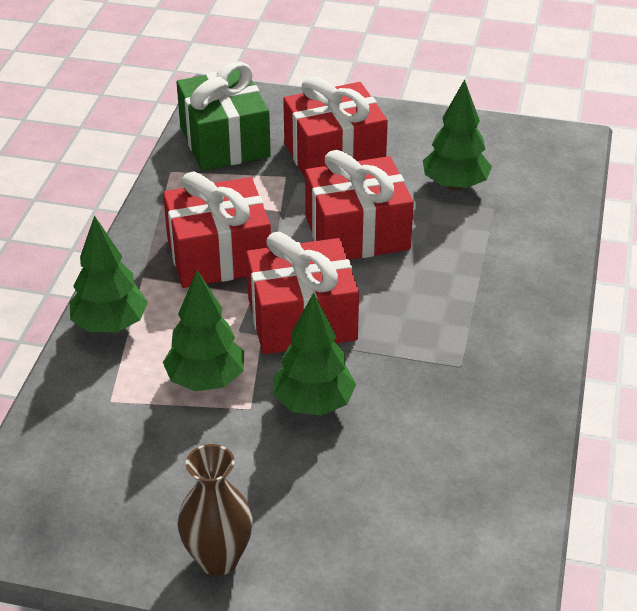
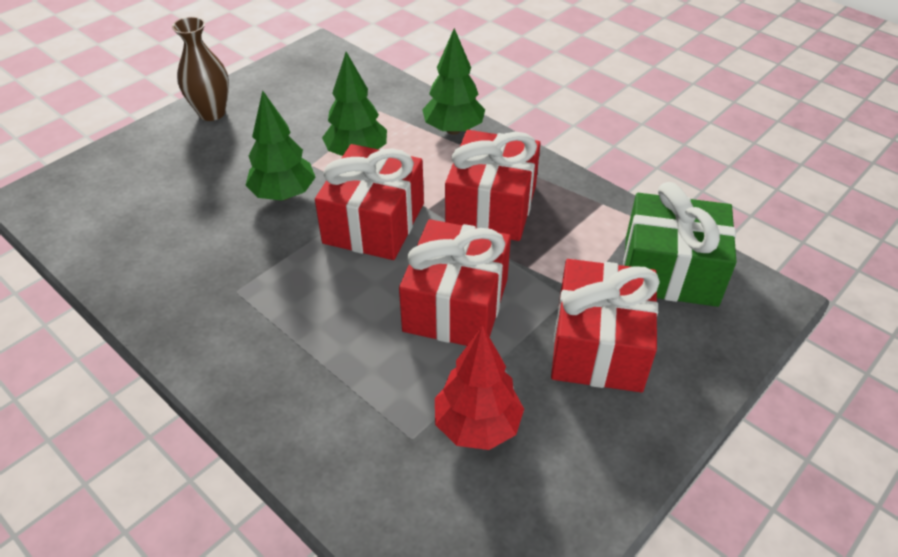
camera: 120 degrees right, 5 degrees up
green tree [423,79,492,190] -> red tree [435,325,524,450]

